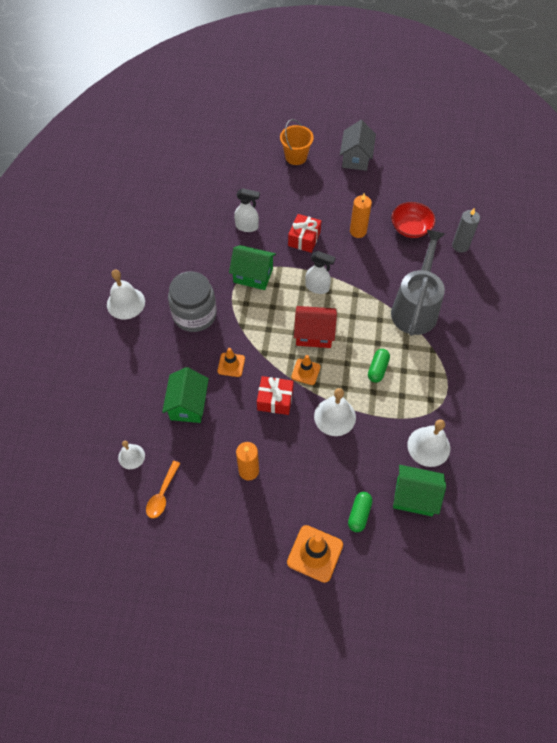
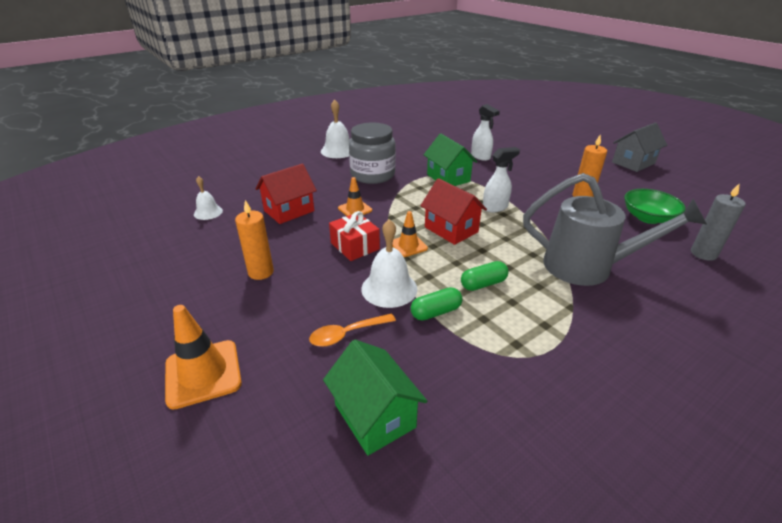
camera: 45 degrees right, 25 degrees down
orange spoon [146,461,181,518] -> orange spoon moved to [309,313,396,347]
green house [162,367,209,423] -> red house [255,163,317,224]
orange bucket [280,119,314,165] -> none
red gift [288,214,321,253] -> none
white spray bottle [305,251,335,294] -> white spray bottle turned 90 degrees counterclockwise [483,147,520,212]
green capsule [348,492,372,532] -> green capsule moved to [411,287,463,320]
red bowl [391,202,435,238] -> green bowl [624,189,686,224]
grey watering can [391,230,445,336] -> grey watering can turned 45 degrees clockwise [523,173,707,286]
white bell [407,419,450,467] -> none

